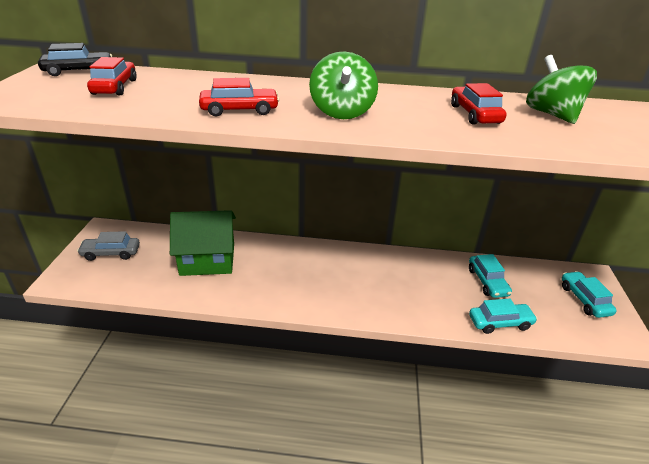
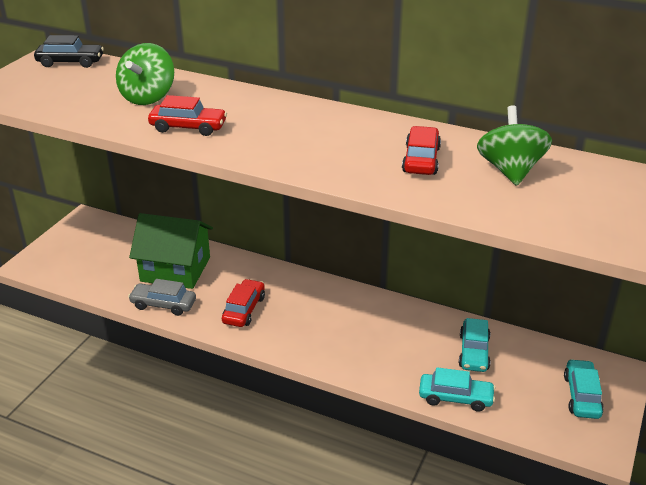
camera: 20 degrees right, 0 degrees up
grey car [77,231,140,261] -> grey car moved to [128,279,196,316]
red car [87,57,137,95] -> red car moved to [222,279,265,327]
green spinning top [309,51,378,119] -> green spinning top moved to [116,43,174,105]

